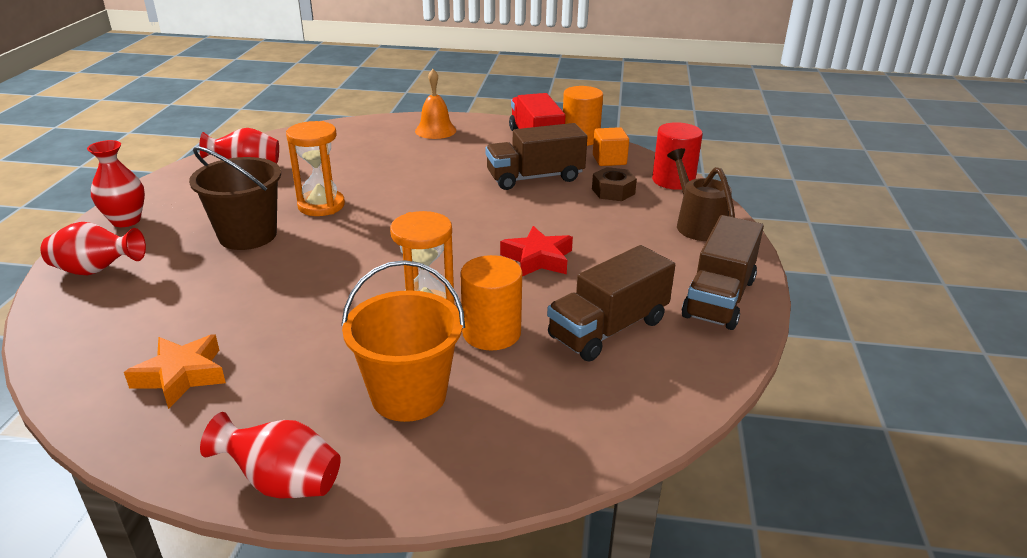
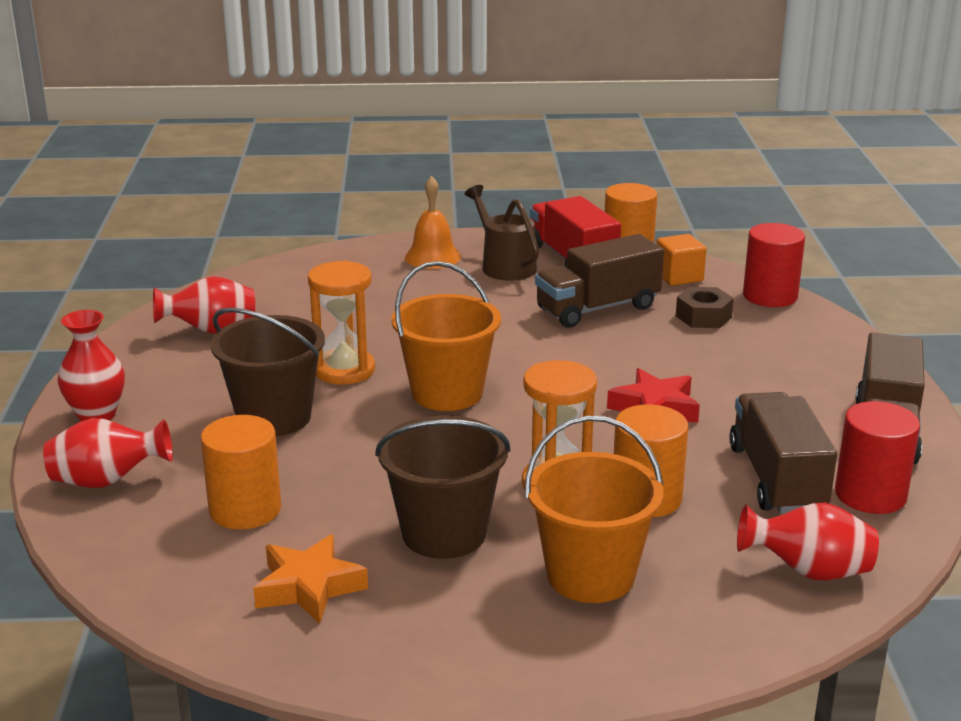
camera: 10 degrees left, 5 degrees down
red vase [200,412,341,498] -> red vase moved to [737,503,879,580]
brown truck [547,245,675,362] -> brown truck turned 135 degrees clockwise [729,392,837,514]
brown watering can [667,148,735,241] -> brown watering can moved to [464,185,539,281]
none -> orange cylinder [201,415,281,529]
none -> brown bucket [375,415,511,559]
none -> orange bucket [391,261,501,411]
none -> red cylinder [835,401,920,514]

